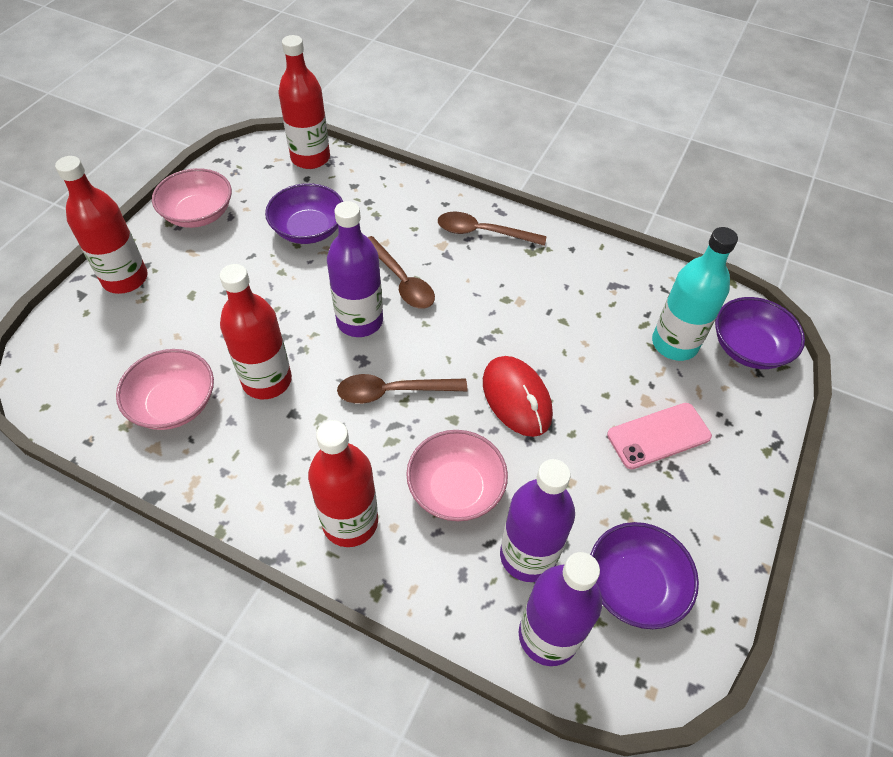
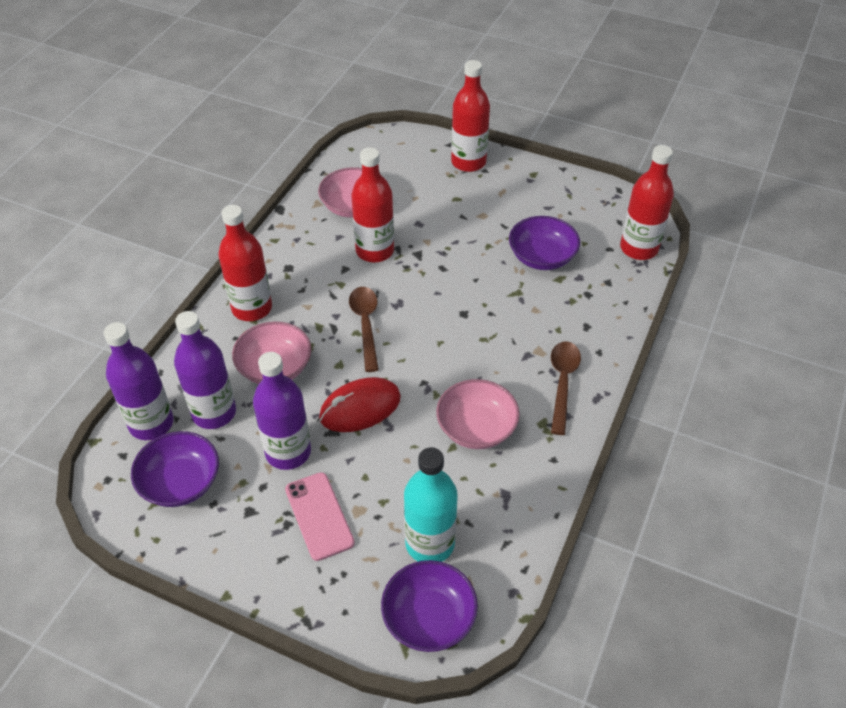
camera: 90 degrees right, 5 degrees down
pink bowl [152,168,232,228] -> pink bowl moved to [436,379,520,449]
purple bottle [327,201,383,337] -> purple bottle moved to [253,352,311,470]
brown spoon [367,236,435,309] -> none

